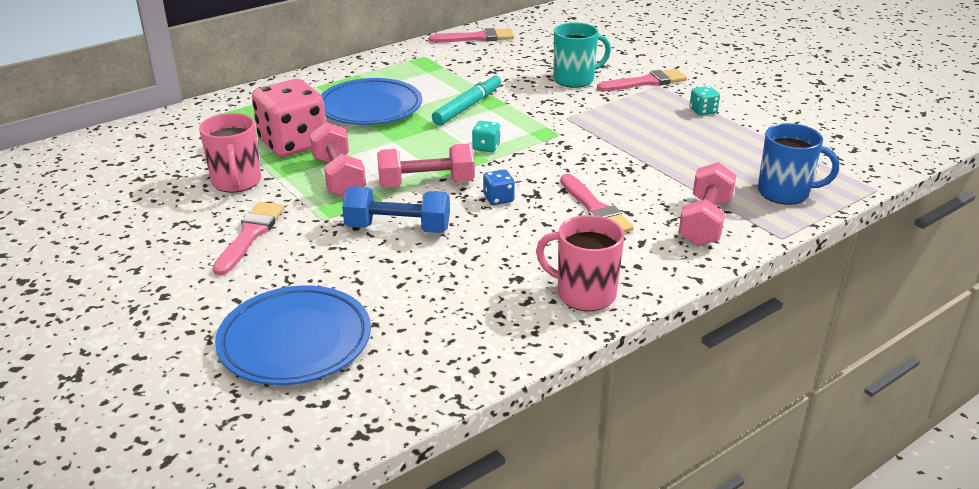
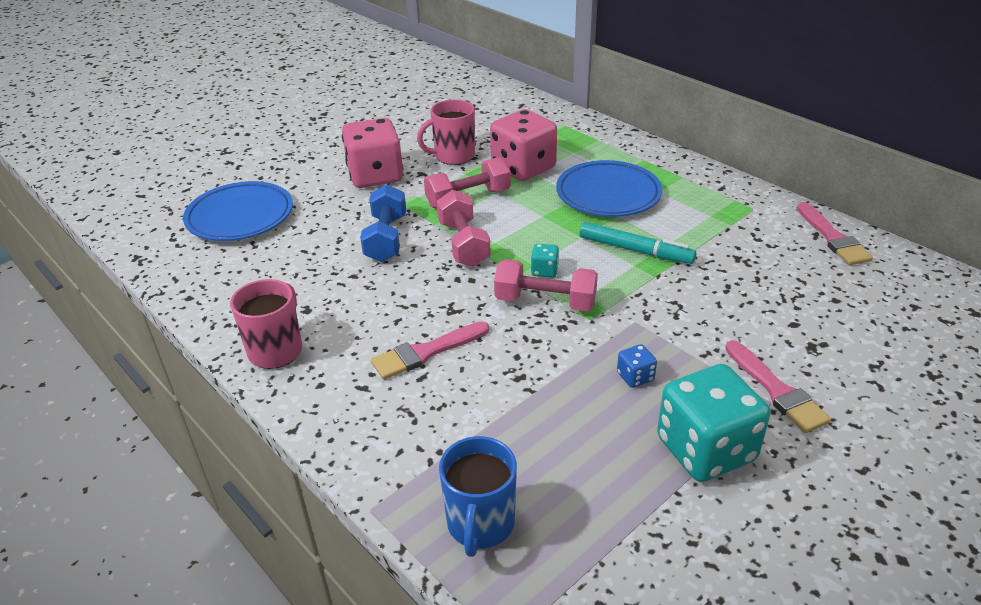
camera: 85 degrees right, 5 degrees up
pink brush [213,202,285,276] -> pink dice [342,118,403,188]
blue dice [483,170,515,205] -> blue dice moved to [617,344,657,388]
turquoise mug [554,22,611,88] -> none
pink dumbbell [678,162,736,246] -> pink dumbbell moved to [494,259,598,311]
turquoise dice [690,86,720,115] -> turquoise dice [657,364,770,482], size x2.38

